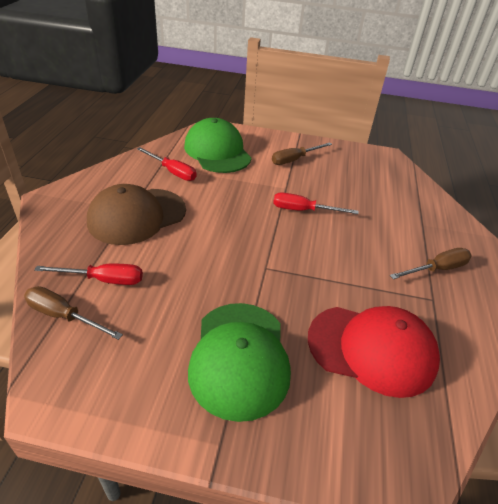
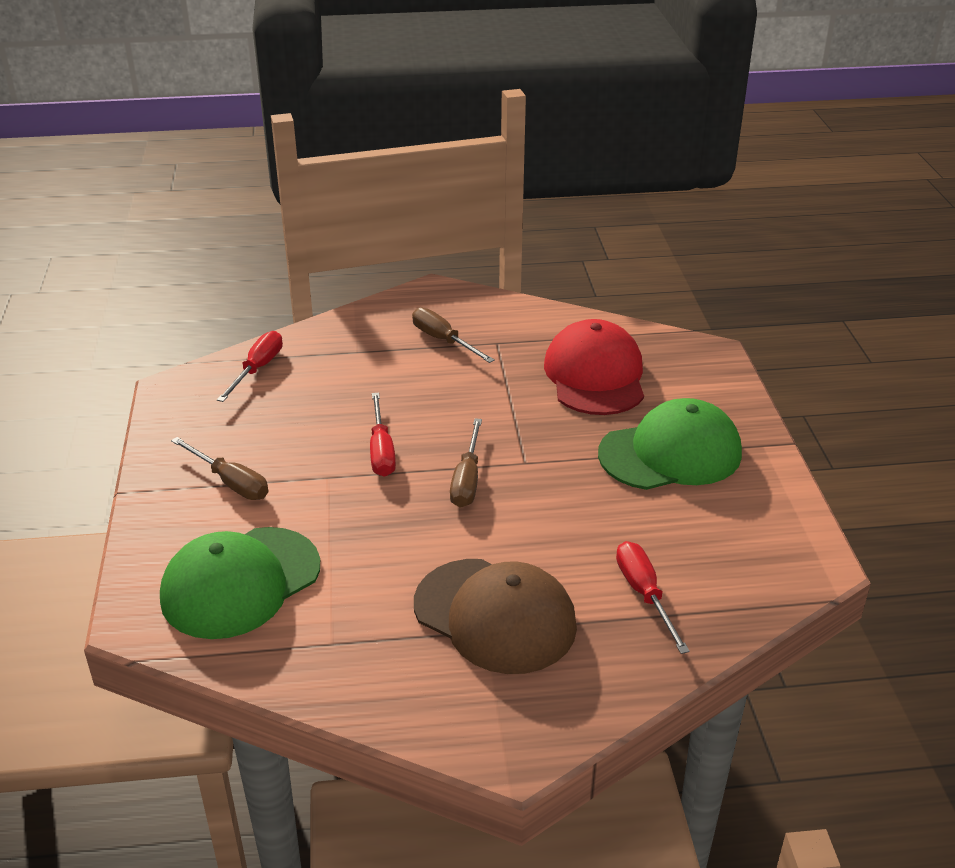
camera: 105 degrees left, 5 degrees down
brown screwdriver [24,286,123,340] -> brown screwdriver moved to [450,418,482,508]
red screwdriver [137,147,197,181] -> red screwdriver moved to [217,331,283,402]

